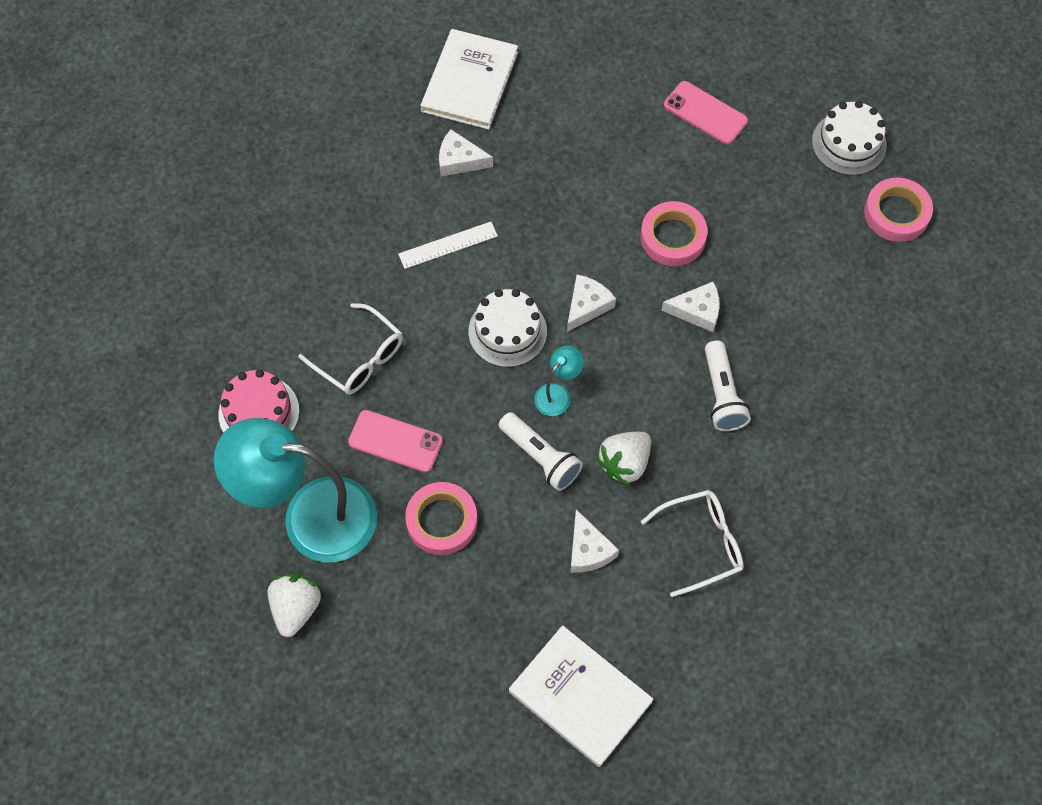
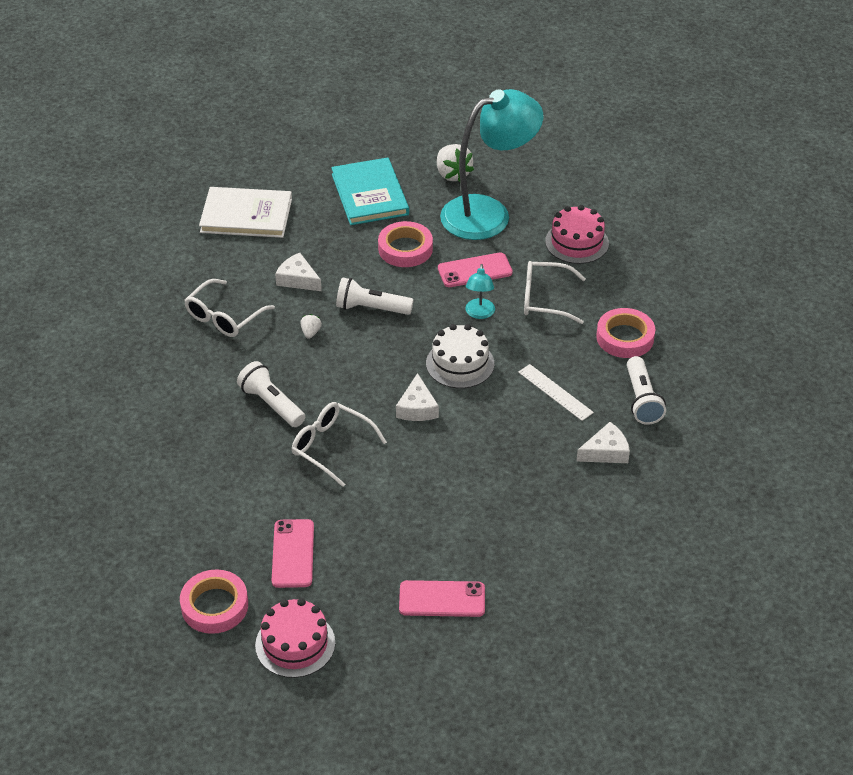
camera: 145 degrees right, 20 degrees down
white ruler [398,222,498,269] -> white ruler turned 75 degrees counterclockwise [518,364,594,421]
white book [421,29,518,130] -> none
turquoise lamp [534,346,584,416] -> turquoise lamp moved to [465,264,495,319]
white strawberry [596,432,651,485] -> white strawberry [301,314,322,339], size x0.51
pink tape [641,201,708,266] -> pink tape moved to [596,308,655,358]
white cheese [662,281,720,332] -> white glasses [292,402,387,487]
white cake [812,101,887,176] -> pink cake [255,598,335,678]
none -> pink phone [272,519,314,588]
none -> turquoise book [331,158,409,225]
none -> white flashlight [627,356,666,425]

